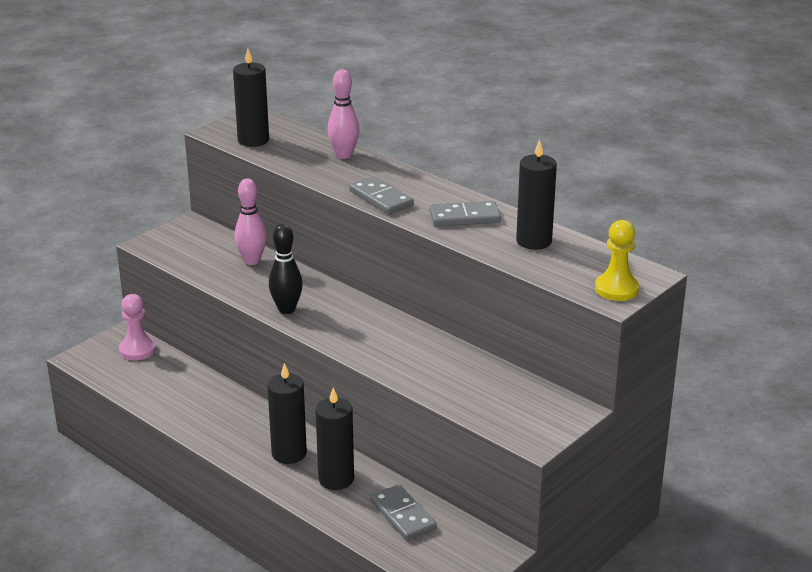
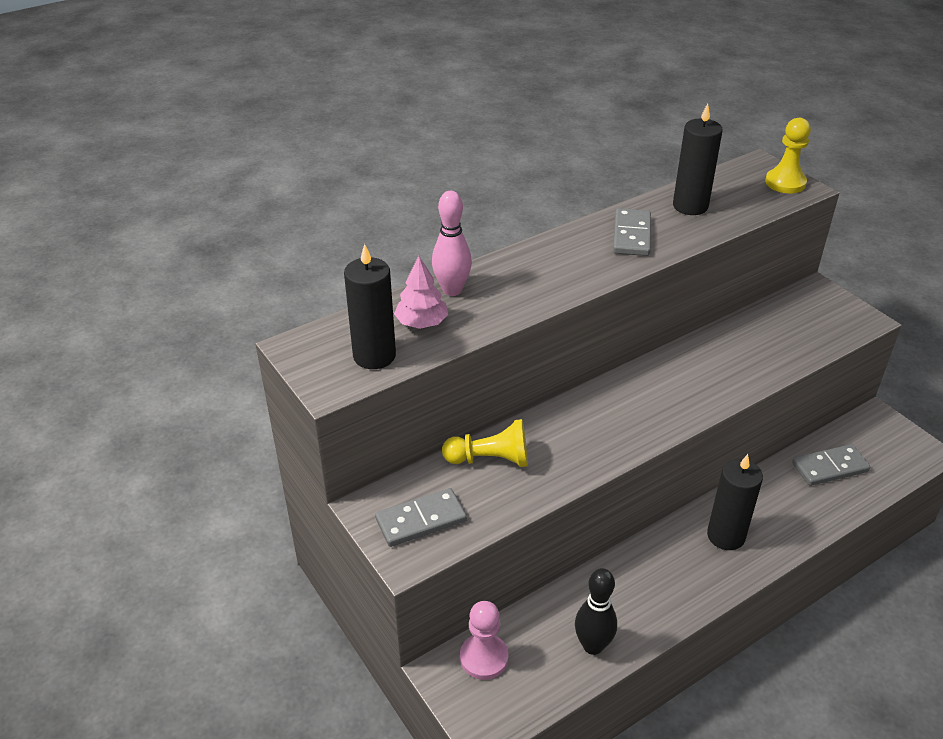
camera: 75 degrees left, 10 degrees up
pink bowling pin [234,179,267,265] -> yellow pawn [442,419,528,467]
black bowling pin [269,224,303,314] -> black bowling pin moved to [575,568,617,655]
black candle [315,387,354,490] -> none
grey domino [349,176,414,214] -> grey domino moved to [375,488,467,547]
none -> pink tree [394,256,448,329]

